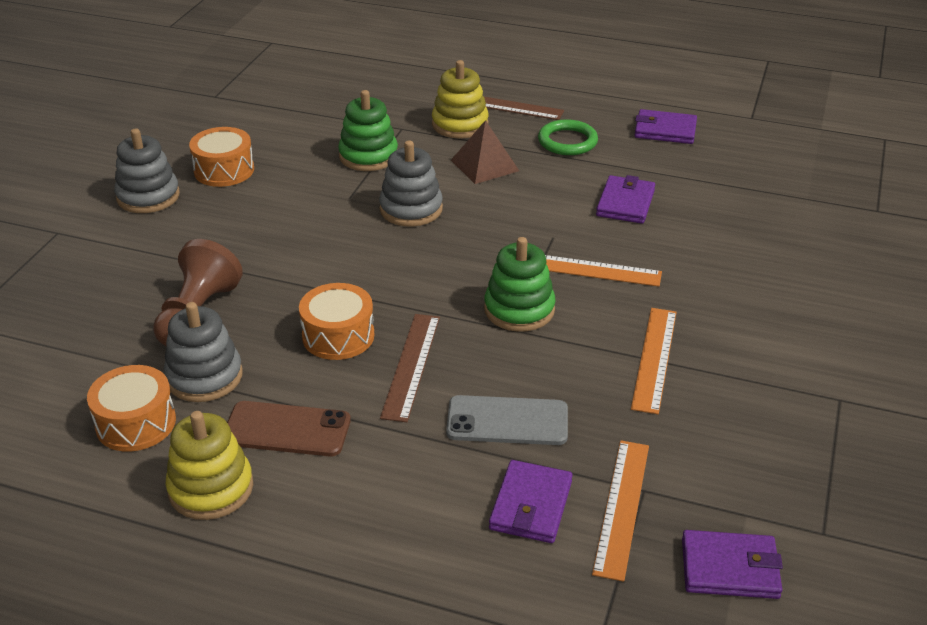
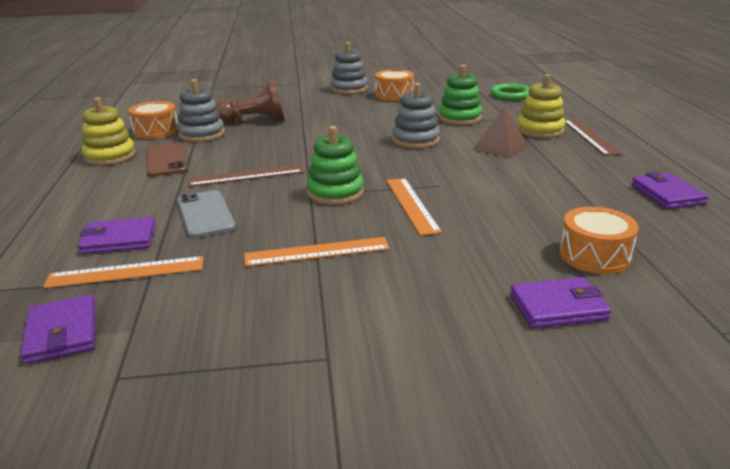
camera: 65 degrees right, 10 degrees down
orange drum [299,283,375,360] -> orange drum moved to [559,207,639,274]
green ring [538,119,598,155] -> green ring moved to [490,83,529,100]
purple wallet [596,175,655,224] -> purple wallet moved to [510,277,611,328]

